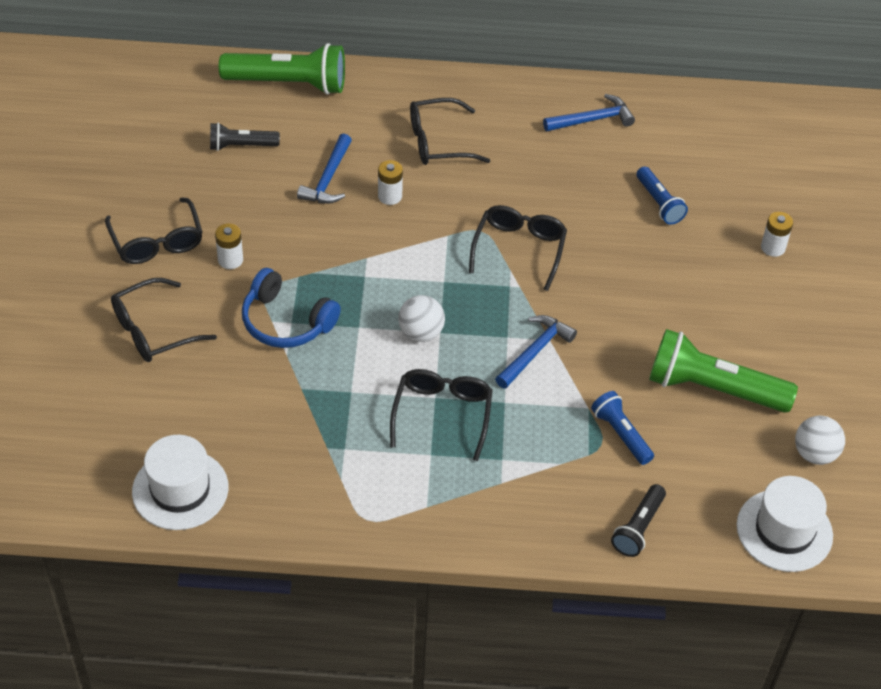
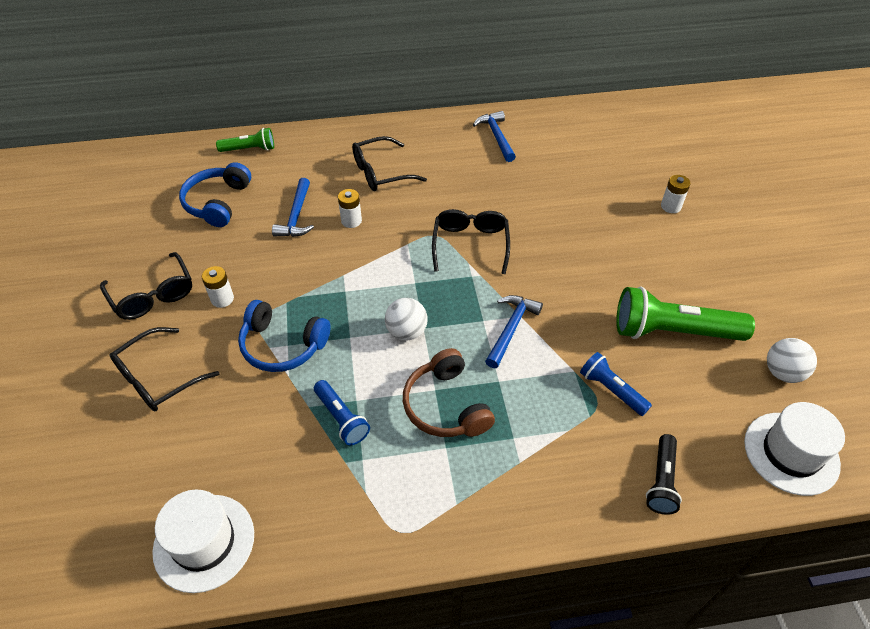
camera: 10 degrees left, 0 degrees up
black flashlight [210,122,280,151] -> blue headphones [179,162,251,227]
green flashlight [219,43,345,95] -> green flashlight [216,128,274,152], size x0.55
black glasses [390,369,492,461] -> brown headphones [403,348,495,437]
blue hammer [543,94,635,131] -> blue hammer turned 75 degrees counterclockwise [473,111,516,162]
blue flashlight [636,167,688,225] -> blue flashlight moved to [314,380,370,445]

